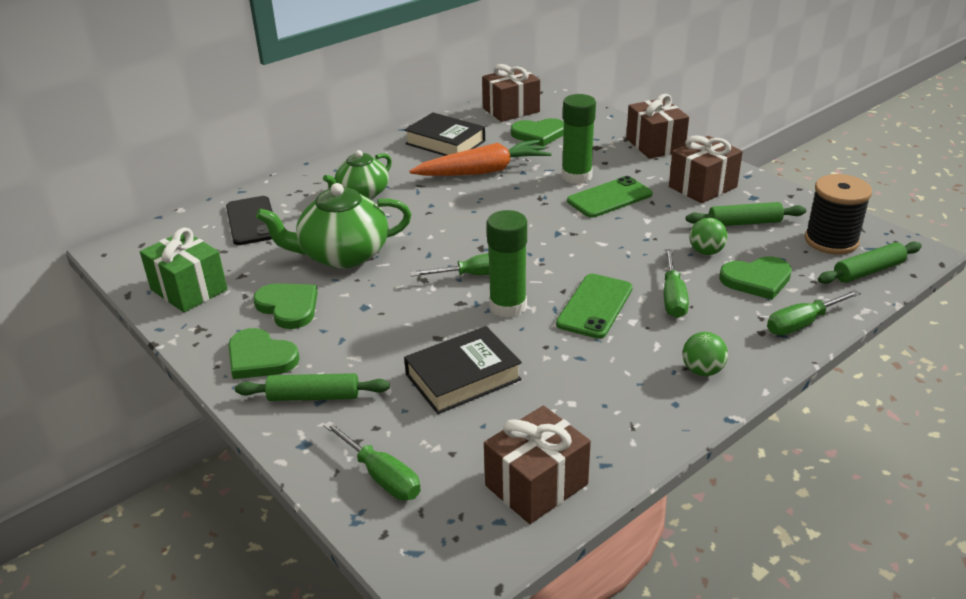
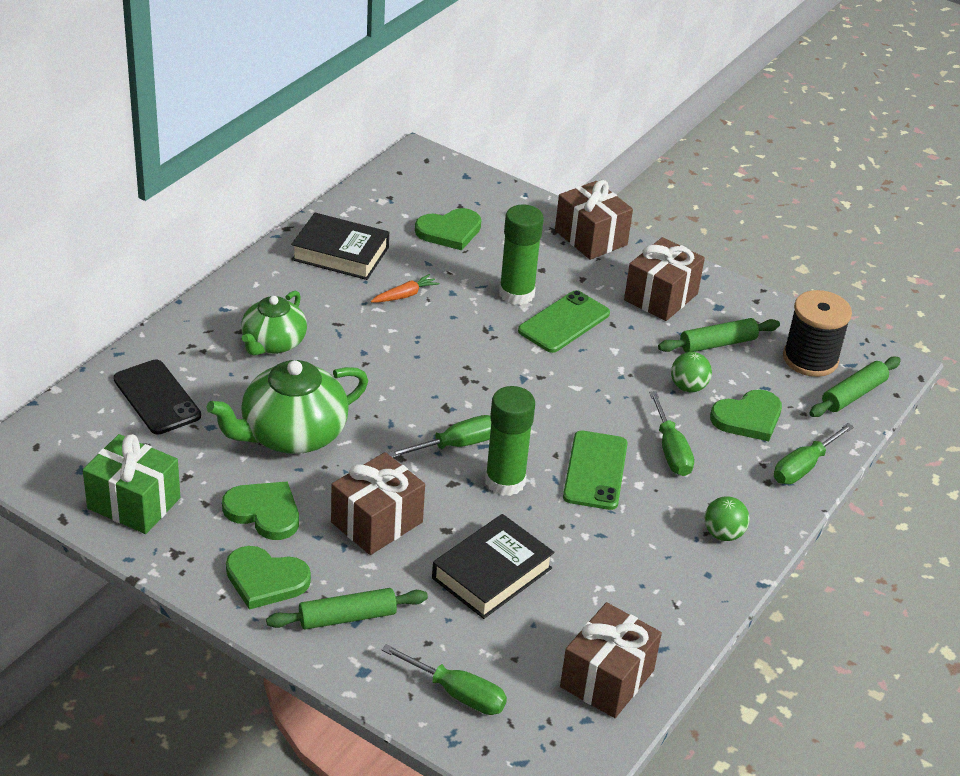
camera: 20 degrees left, 5 degrees up
orange carrot [409,140,551,176] -> orange carrot [371,274,440,303], size x0.44
brown gift [482,64,540,122] -> brown gift moved to [331,452,425,555]

